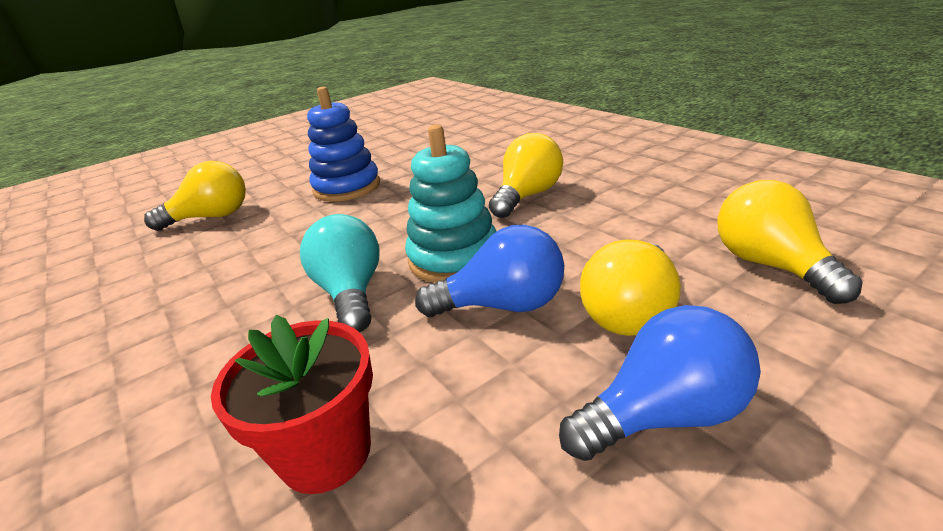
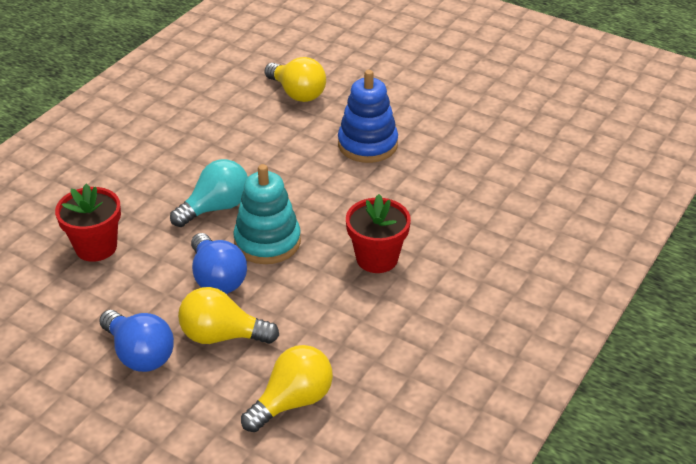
camera: 65 degrees right, 10 degrees up
yellow light bulb [489,133,563,218] -> red flower pot [346,194,411,273]

